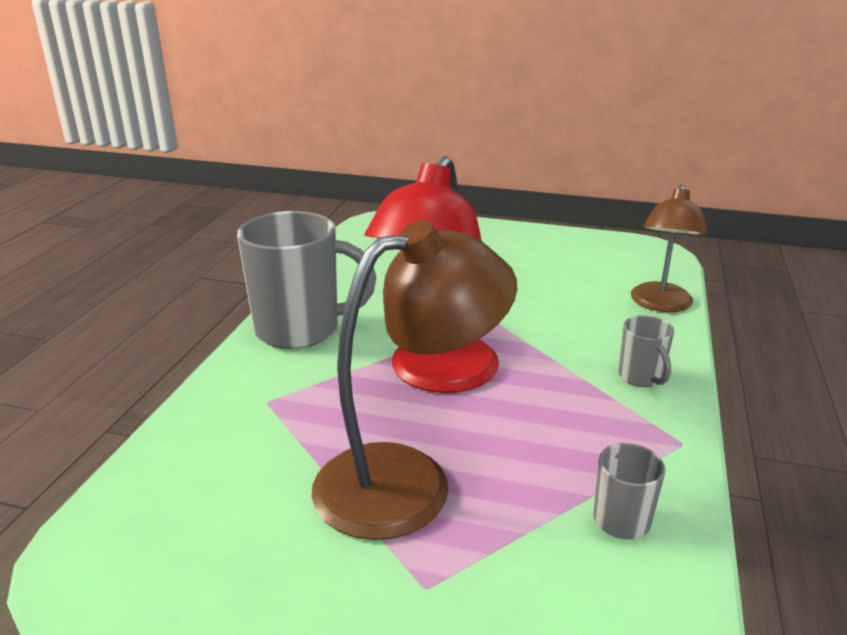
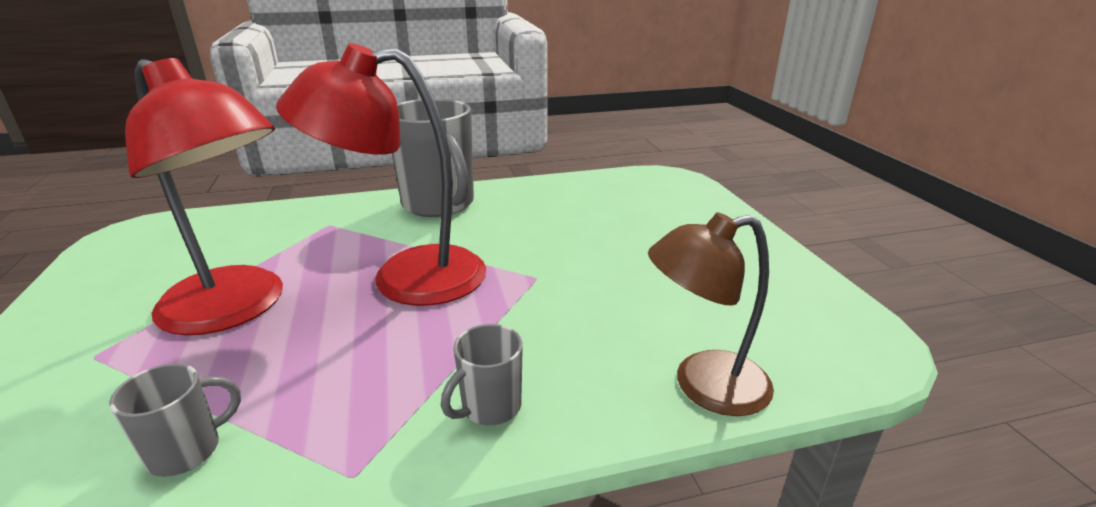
camera: 60 degrees right, 0 degrees up
brown lamp [312,221,517,540] -> red lamp [125,58,283,335]

